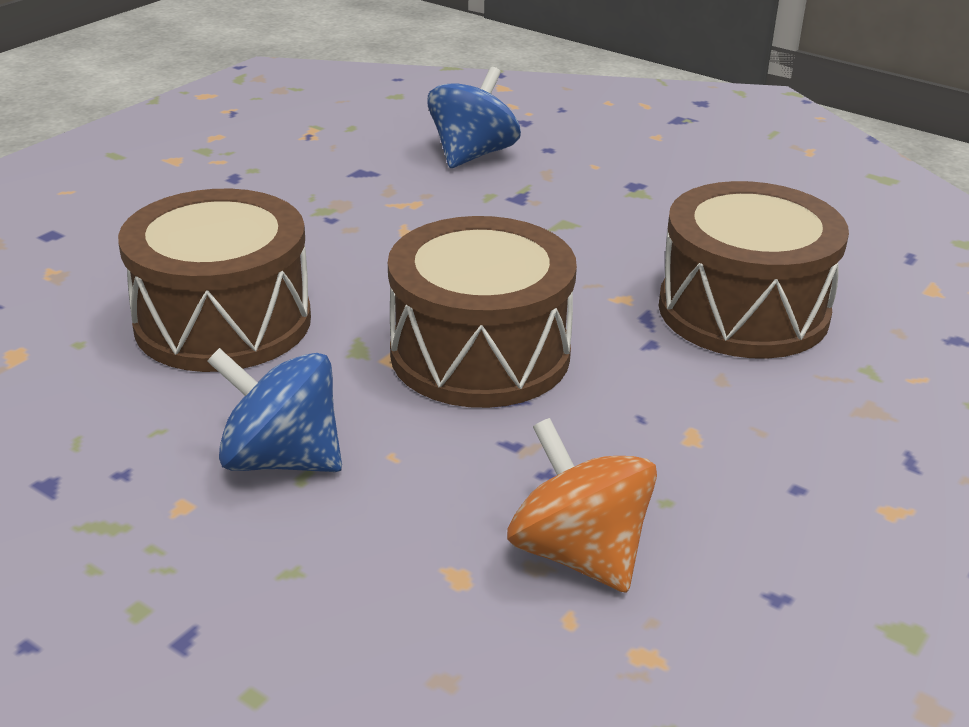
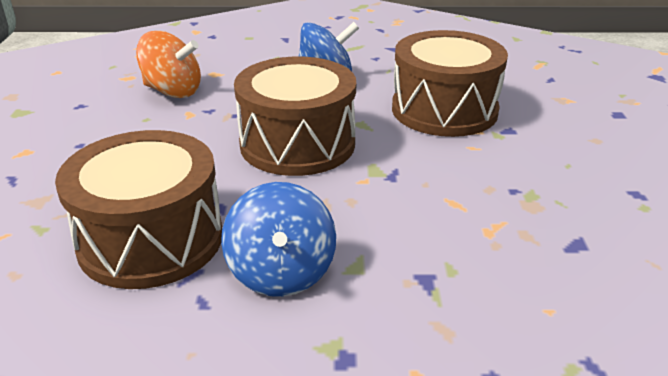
camera: 145 degrees right, 0 degrees up
blue spinning top [427,67,521,168] -> blue spinning top moved to [221,182,336,297]

